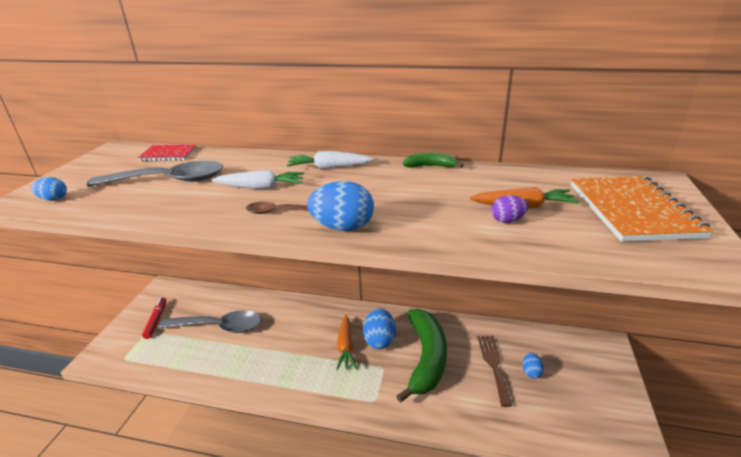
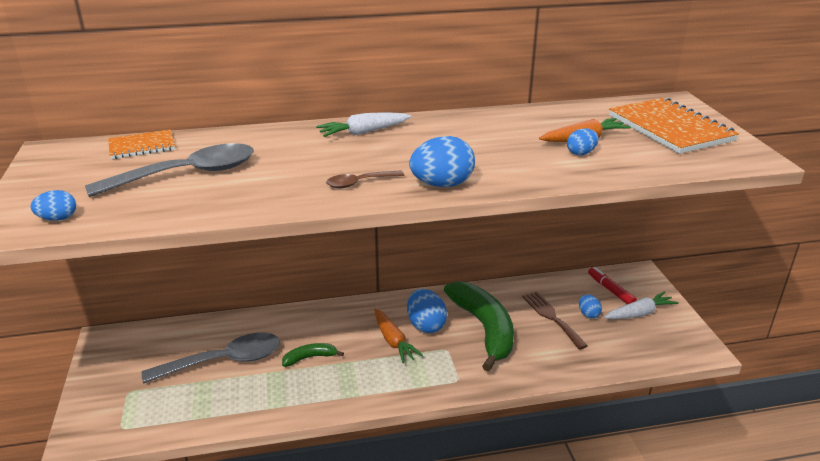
camera: 25 degrees left, 0 degrees up
red notebook [138,145,197,161] -> orange notebook [108,129,175,159]
red marker [142,298,166,339] -> red marker moved to [588,267,637,304]
white carrot [212,170,304,189] -> white carrot moved to [604,291,679,319]
green banana [403,153,464,168] -> green banana moved to [282,343,344,367]
purple egg [491,195,528,223] -> blue egg [567,128,599,155]

